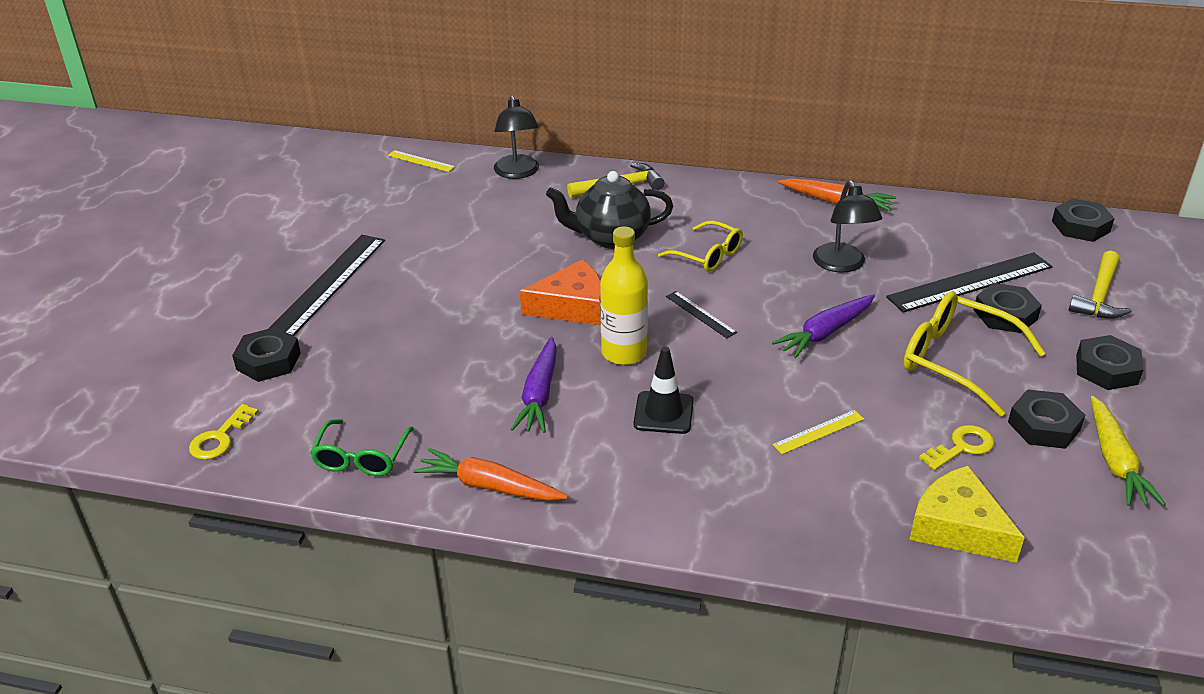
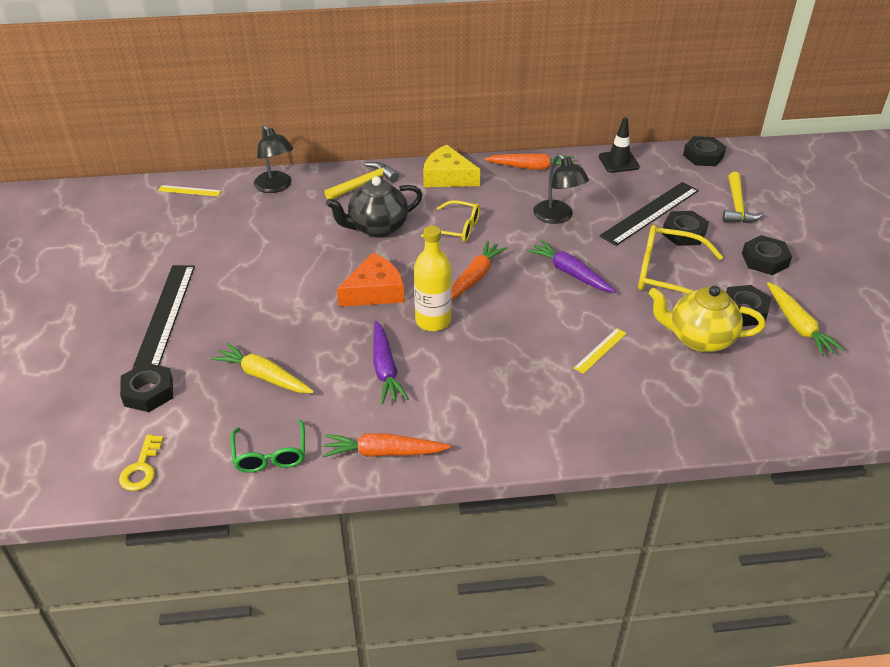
camera: 20 degrees left, 5 degrees up
black traffic cone [634,347,694,434] -> black traffic cone moved to [599,117,640,173]
black ruler [666,291,737,338] -> orange carrot [452,241,508,300]
purple carrot [772,294,875,358] -> purple carrot turned 105 degrees clockwise [527,240,616,293]
yellow cheese [909,466,1025,563] -> yellow cheese moved to [423,145,481,187]
yellow key [919,425,994,470] -> yellow teapot [649,286,765,352]
none -> yellow carrot [211,343,314,393]

